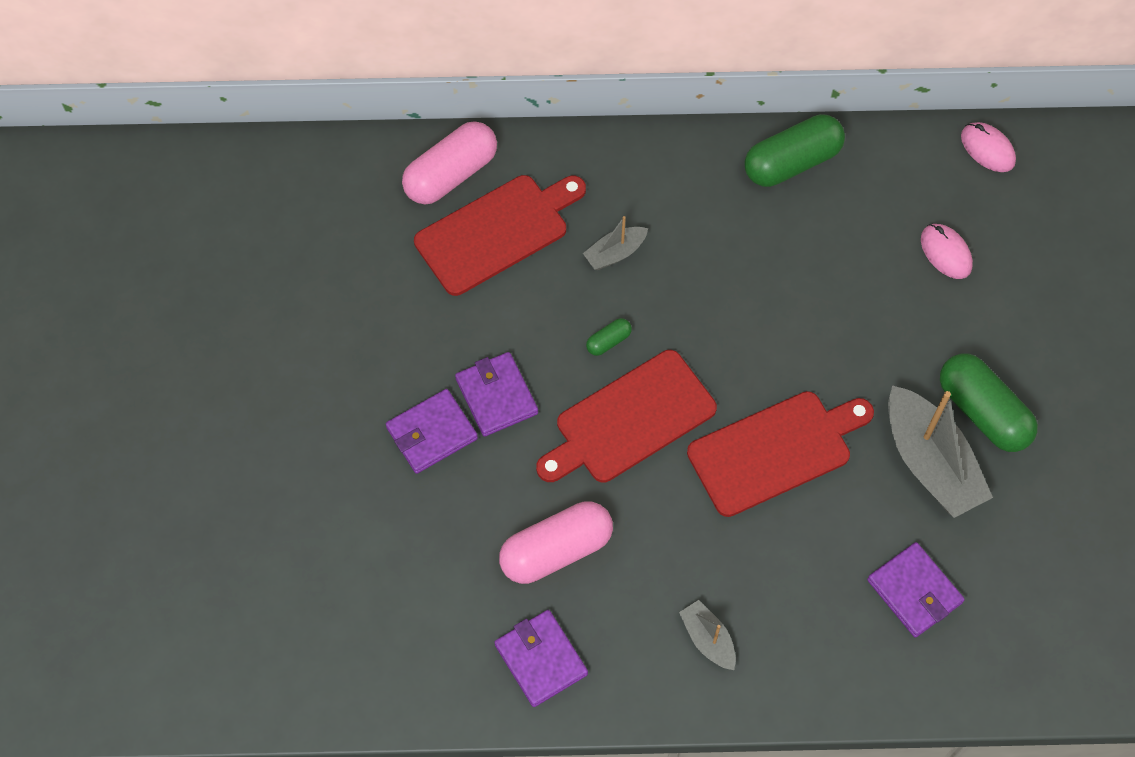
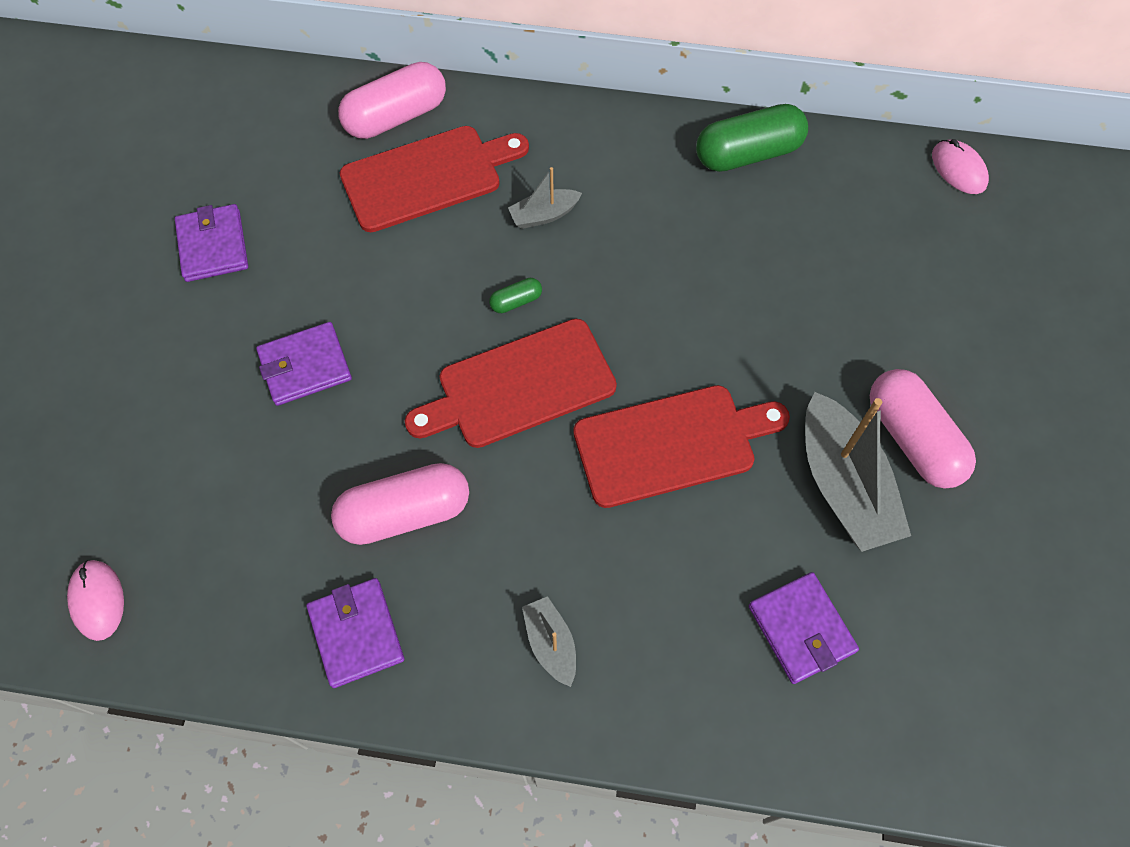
camera: 10 degrees right, 0 degrees up
purple wallet [455,352,538,437] -> purple wallet moved to [175,204,248,282]
pink mouse [921,224,973,279] -> pink mouse moved to [67,560,124,641]
green capsule [940,354,1038,452] -> pink capsule [870,369,976,488]

